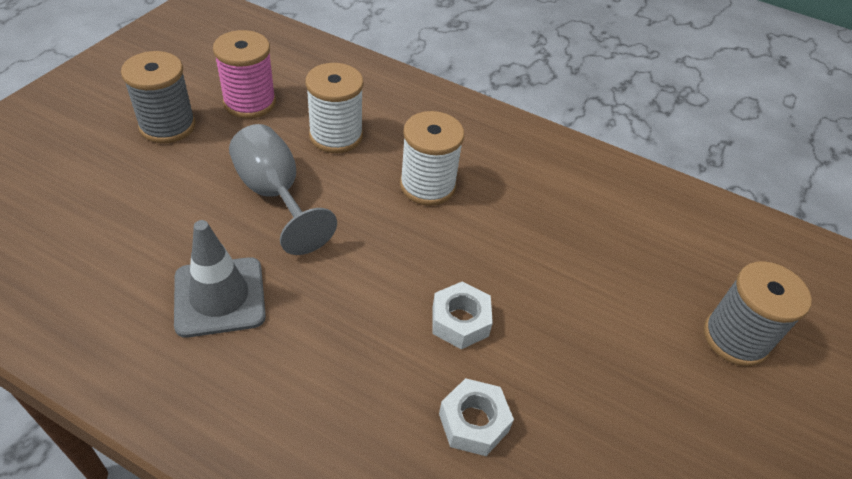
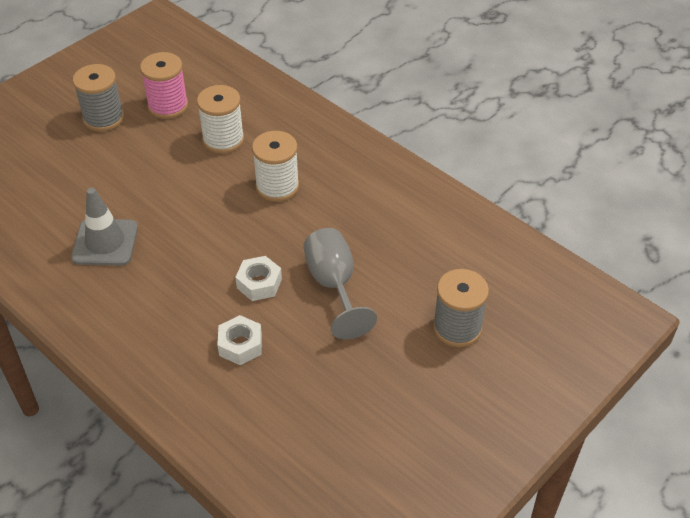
camera: 20 degrees right, 0 degrees up
grey goblet [229,124,337,255] -> grey goblet moved to [303,228,377,339]

